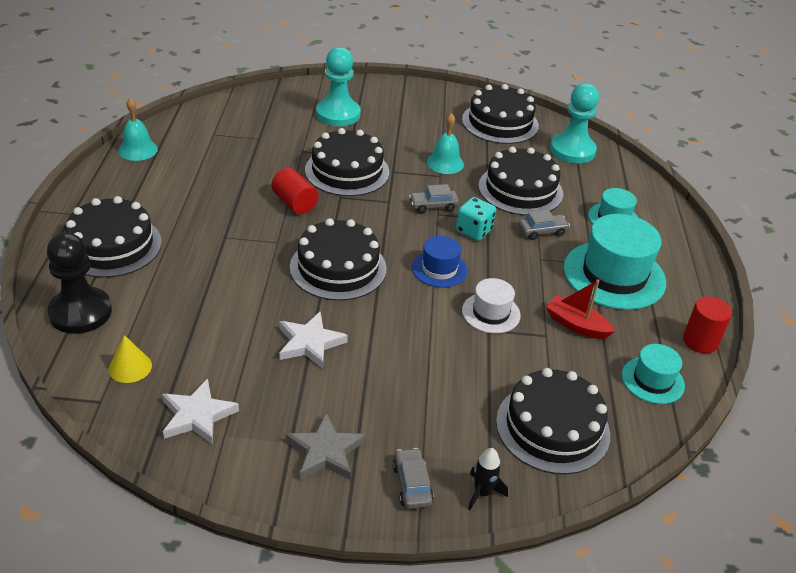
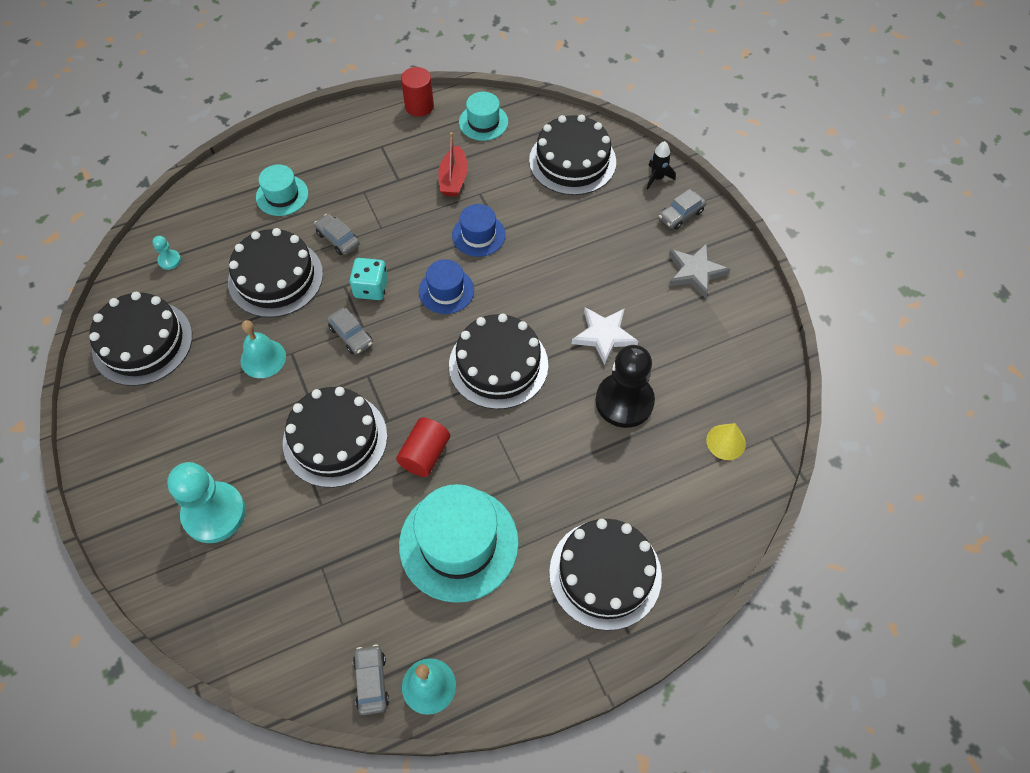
camera: 115 degrees left, 20 degrees up
black pawn [47,233,112,334] -> black pawn moved to [596,345,655,428]
white star [162,378,239,445] -> none
white hat [462,278,521,334] -> blue hat [452,204,506,257]
turquoise pawn [550,83,599,163] -> turquoise pawn [152,236,181,270], size x0.42
turquoise hat [563,214,666,310] -> turquoise hat moved to [399,484,519,603]
none -> grey car [353,644,389,715]

